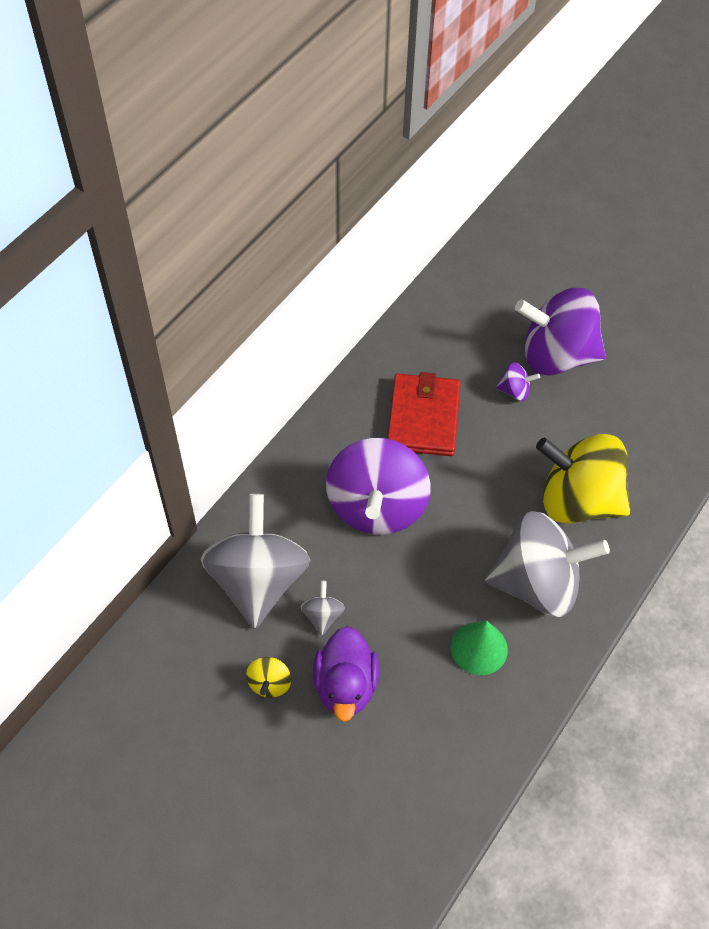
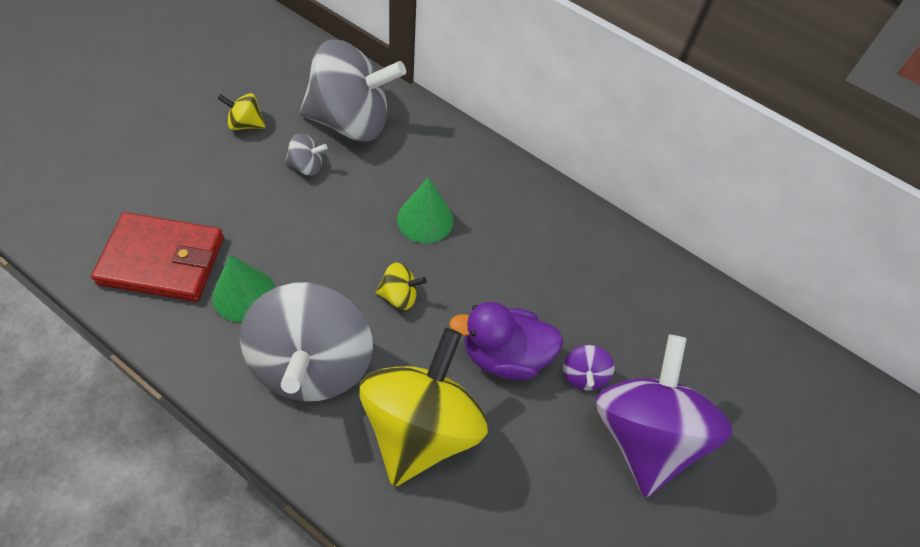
camera: 85 degrees right, 0 degrees up
purple duck [313,626,379,722] -> purple duck moved to [449,302,563,380]
purple spinning top [326,438,430,535] -> green cone [397,177,454,243]
red wallet [387,372,461,456] -> red wallet moved to [91,212,224,302]
none -> yellow spinning top [376,263,427,310]

